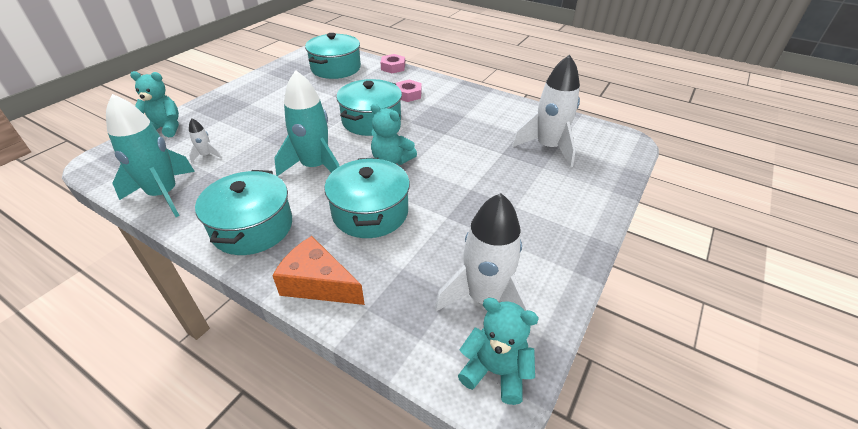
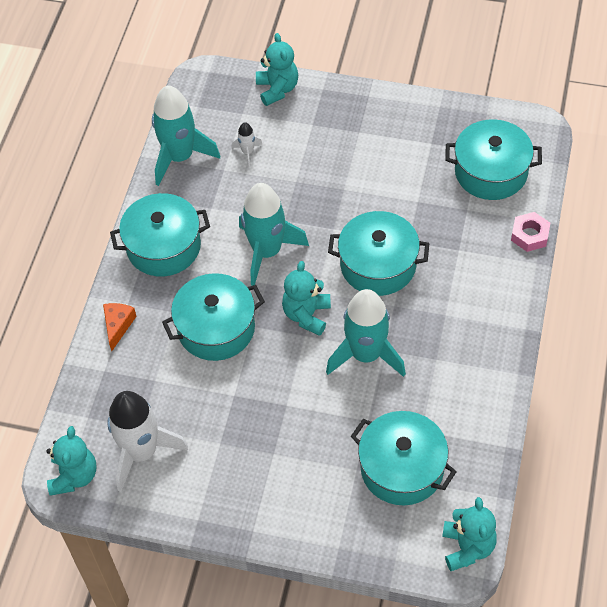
camera: 75 degrees right, 15 degrees up
orange cheese [272,236,365,305] -> orange cheese [103,303,137,351], size x0.63
pink nut [396,79,422,102] -> none
white rocket [512,54,580,168] -> turquoise pot [351,411,457,505]
none -> turquoise rocket [326,289,406,377]
none -> turquoise teddy bear [442,497,497,571]

